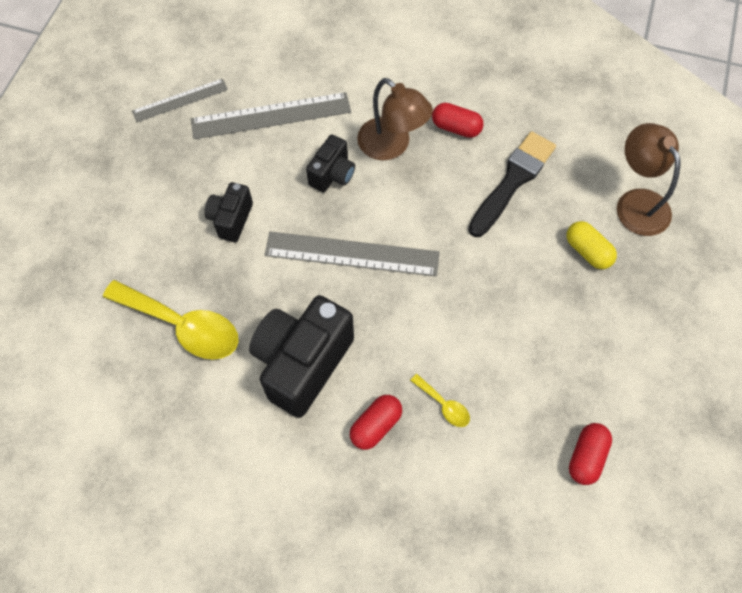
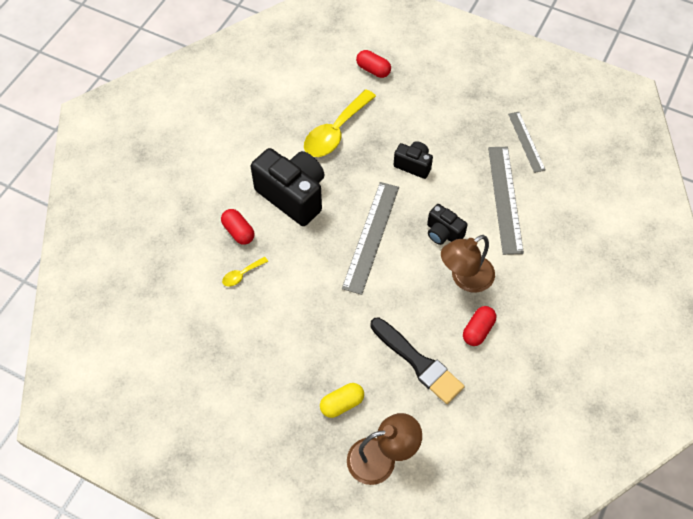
camera: 100 degrees right, 5 degrees down
red capsule [569,423,612,485] -> red capsule moved to [356,50,391,78]

